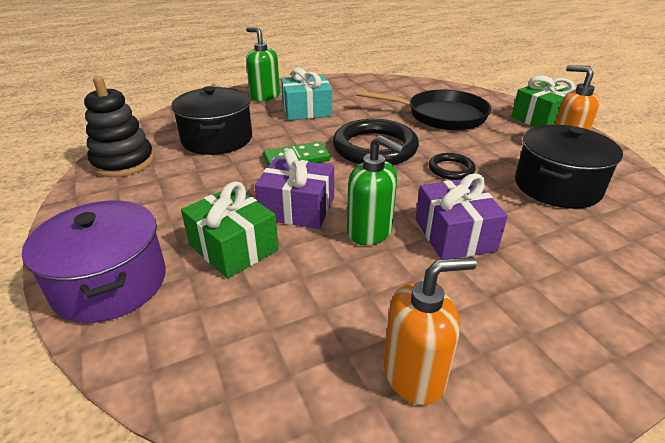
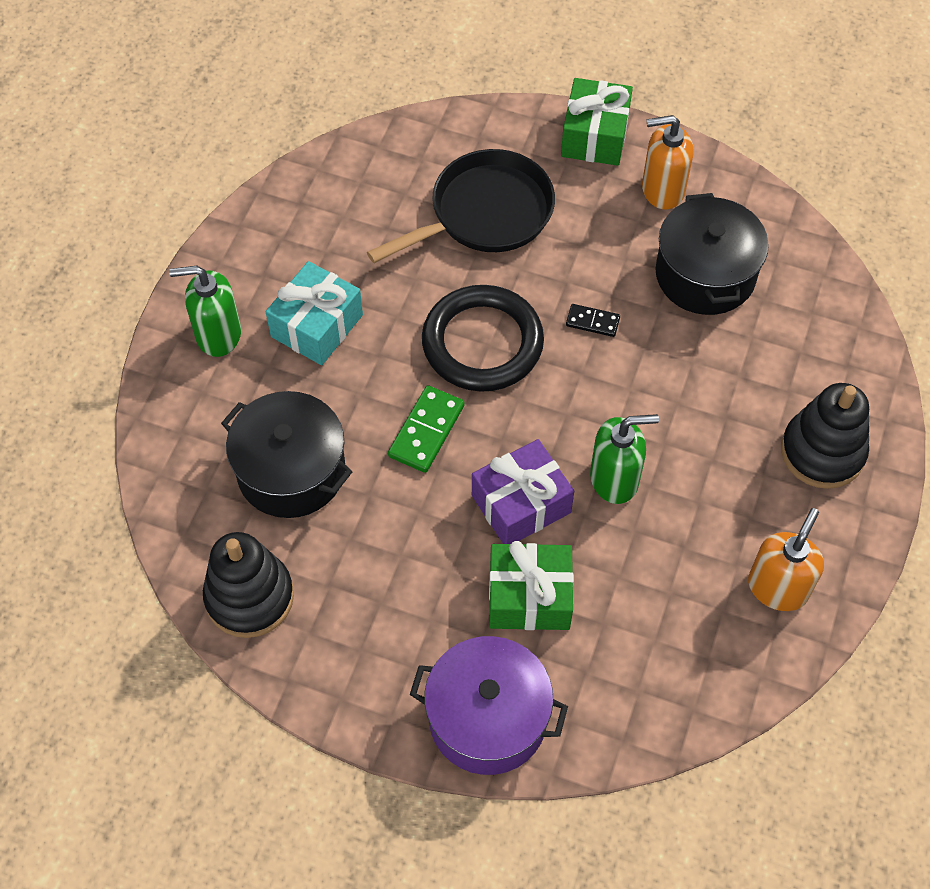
camera: 45 degrees left, 25 degrees up
purple gift [415,174,508,259] -> none
black ring [429,153,476,180] -> black domino [566,304,620,337]
none -> black stacking toy [781,383,869,489]

